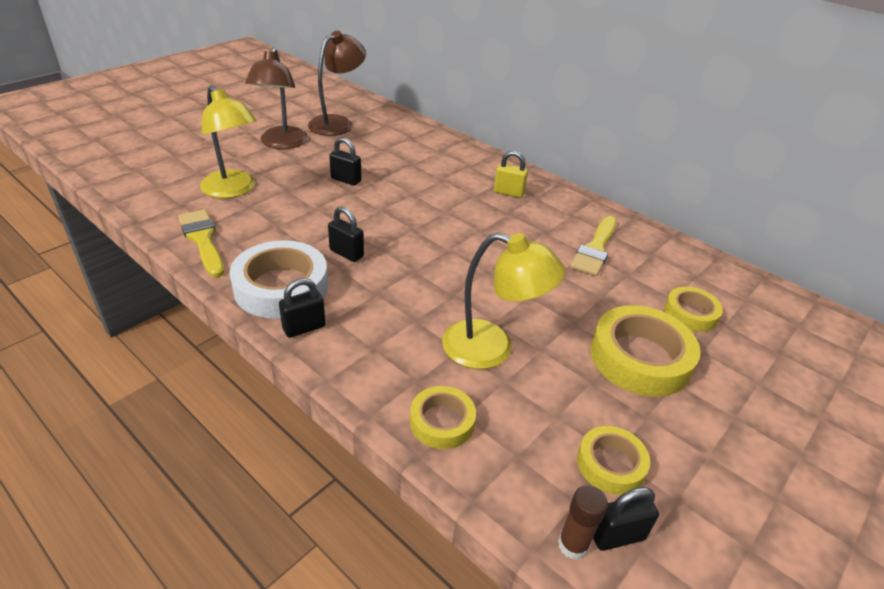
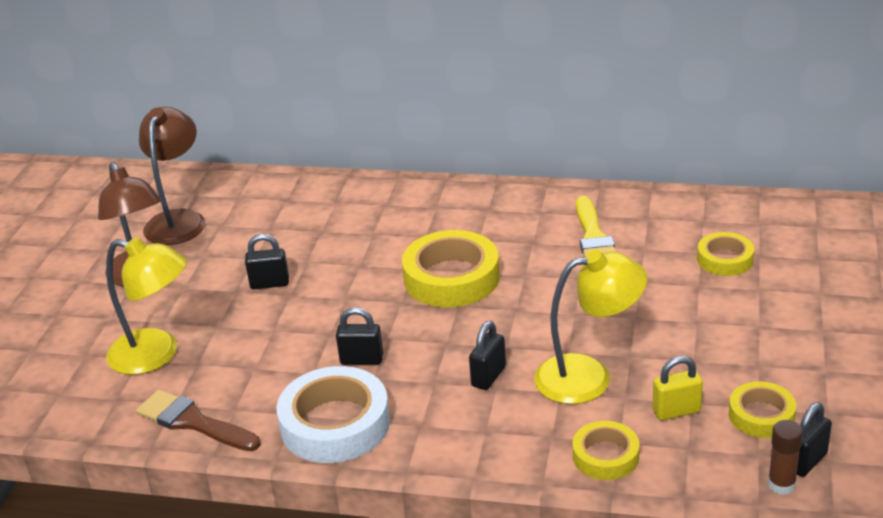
camera: 25 degrees left, 5 degrees down
yellow brush [178,209,224,278] -> brown brush [136,390,261,451]
black padlock [279,278,326,338] -> black padlock moved to [469,321,506,390]
yellow padlock [494,151,528,198] -> yellow padlock moved to [653,356,703,421]
yellow tape [591,305,701,397] -> yellow tape moved to [402,230,499,307]

